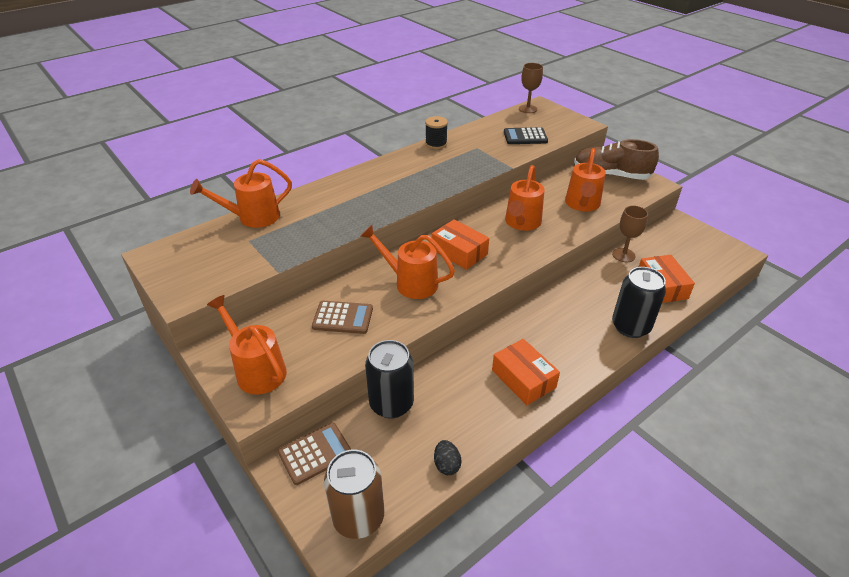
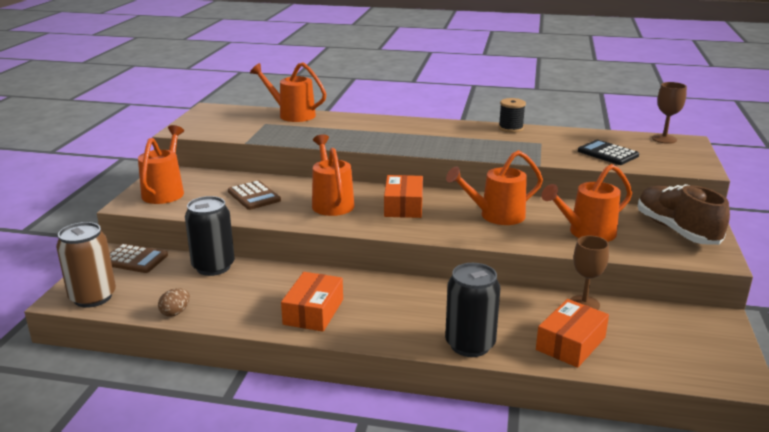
camera: 50 degrees right, 15 degrees down
black egg [434,440,461,475] -> brown egg [158,288,190,317]

